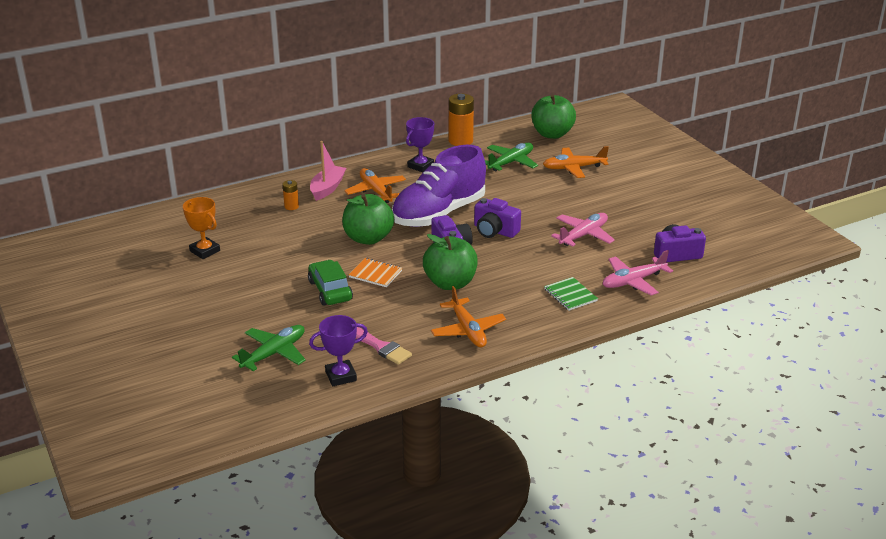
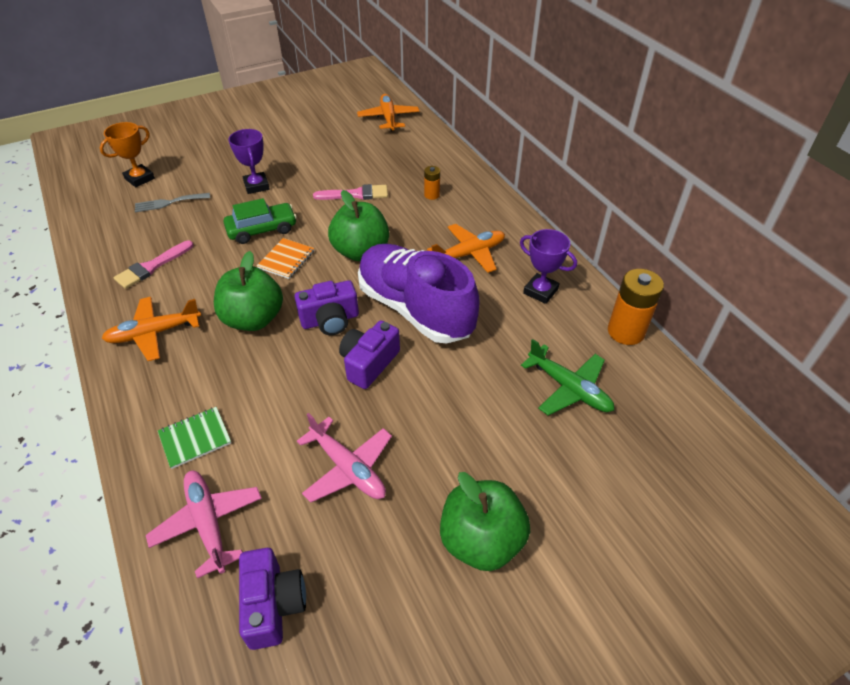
camera: 90 degrees right, 15 degrees up
orange trophy [183,197,220,259] -> orange trophy moved to [100,122,155,187]
green plane [232,325,306,371] -> grey fork [135,193,210,212]
purple trophy [309,315,368,386] -> purple trophy moved to [228,129,270,194]
pink boat [310,141,346,201] -> none
green apple [531,94,576,139] -> green apple moved to [440,472,530,571]
orange plane [543,146,609,178] -> orange plane moved to [357,94,420,131]
none -> pink brush [313,184,388,200]

